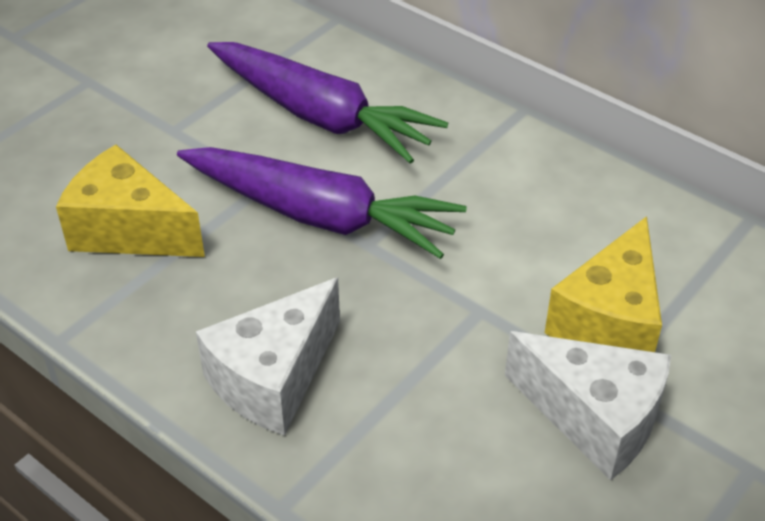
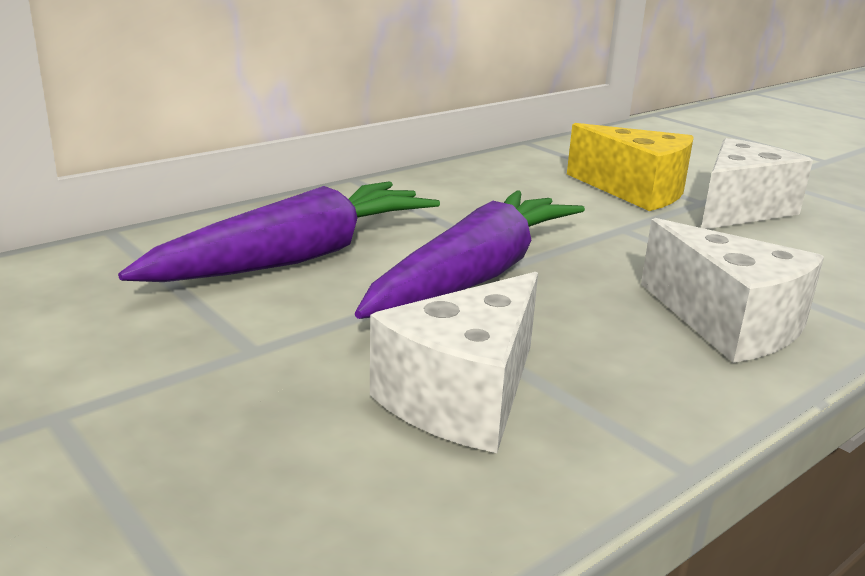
camera: 80 degrees left, 20 degrees down
yellow cheese [56,145,205,257] -> white cheese [370,272,538,453]

